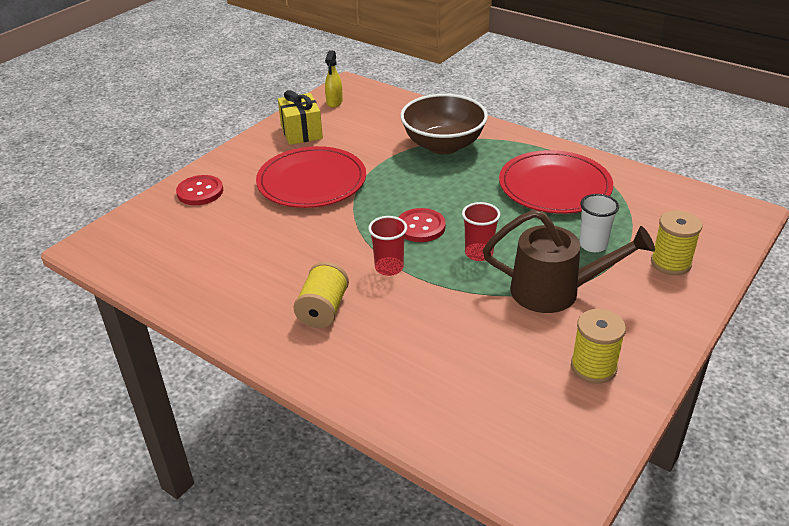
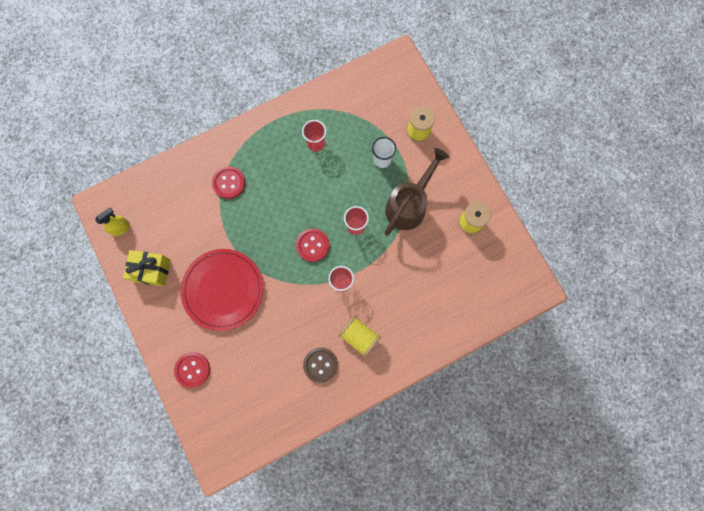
camera: 65 degrees left, 40 degrees up
yellow spray bottle [325,51,343,108] -> yellow spray bottle turned 75 degrees counterclockwise [95,207,130,236]
brown bowl [400,94,488,154] -> red button [212,166,245,199]
red plate [499,150,613,214] -> red cup [302,120,326,152]
none -> brown button [303,347,338,383]

